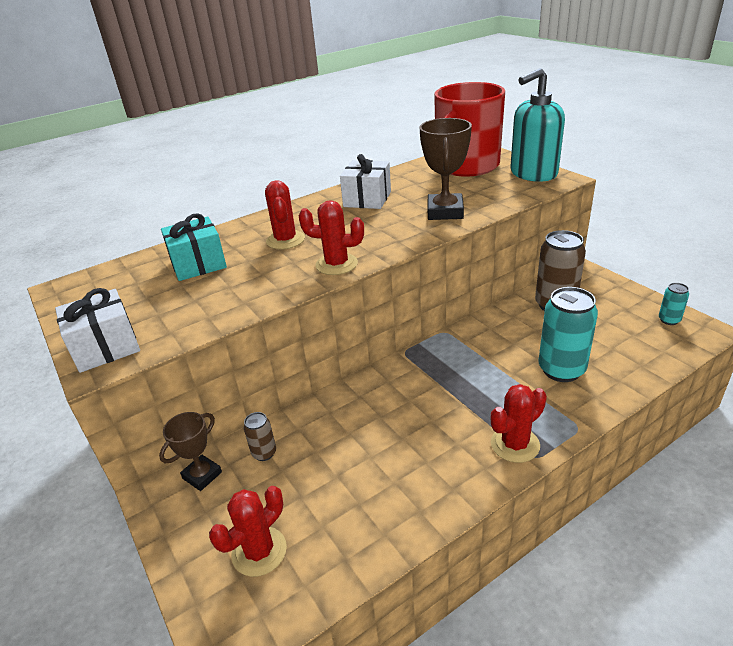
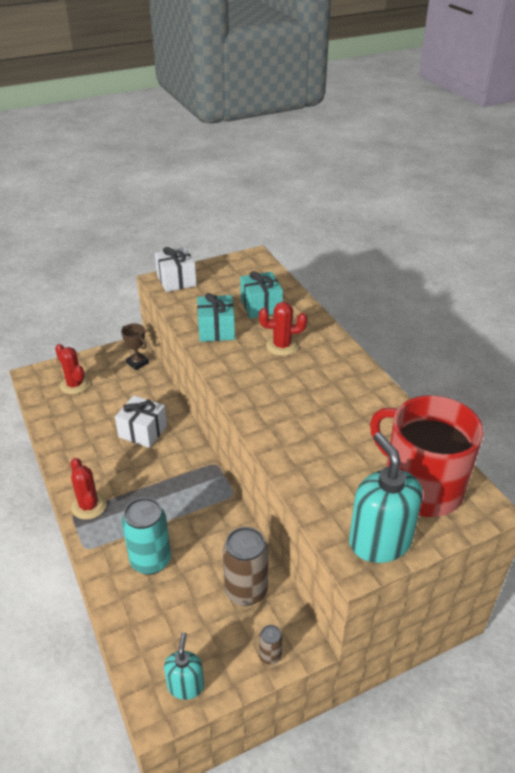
camera: 95 degrees right, 5 degrees up
brown can [244,412,276,461] -> brown can moved to [259,625,283,665]
red cactus [299,200,364,275] -> none
white gift [340,154,391,209] -> white gift moved to [115,395,167,448]
brown trophy [419,118,472,220] -> none
turquoise can [659,283,689,325] -> turquoise soap dispenser [164,632,204,700]
none -> turquoise gift [197,293,235,342]

